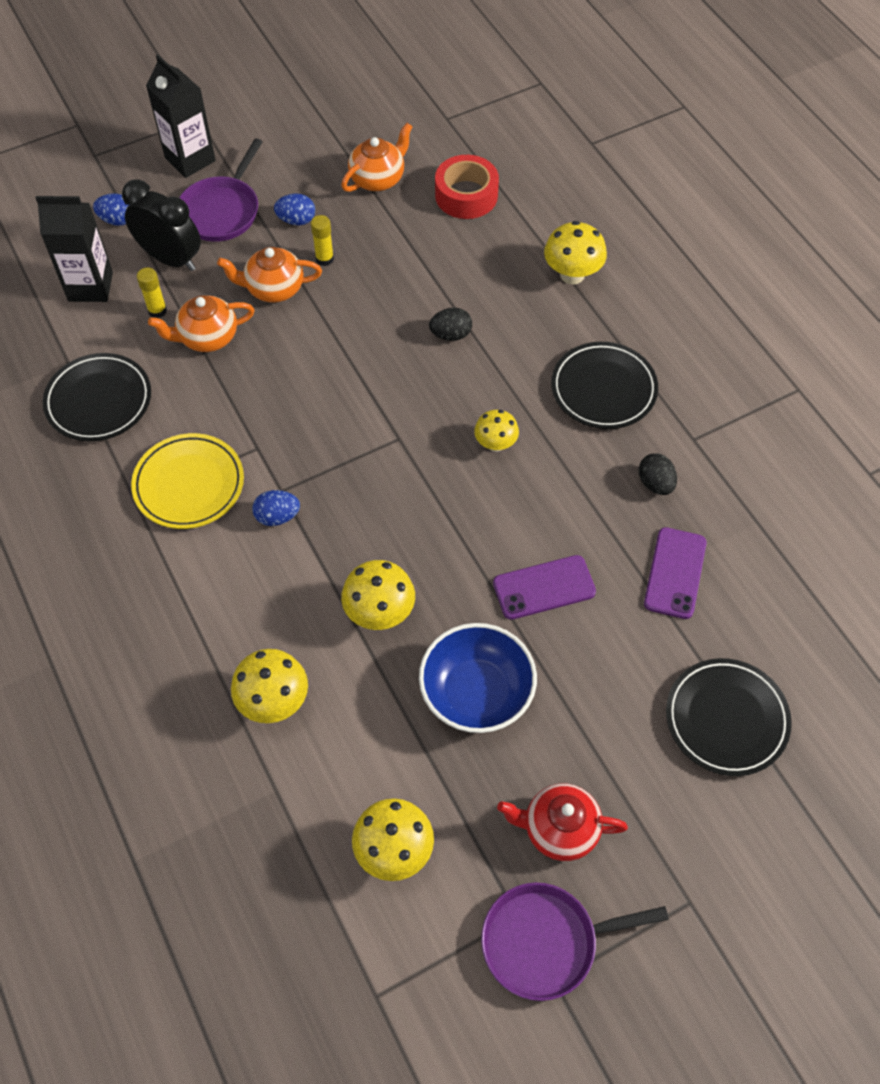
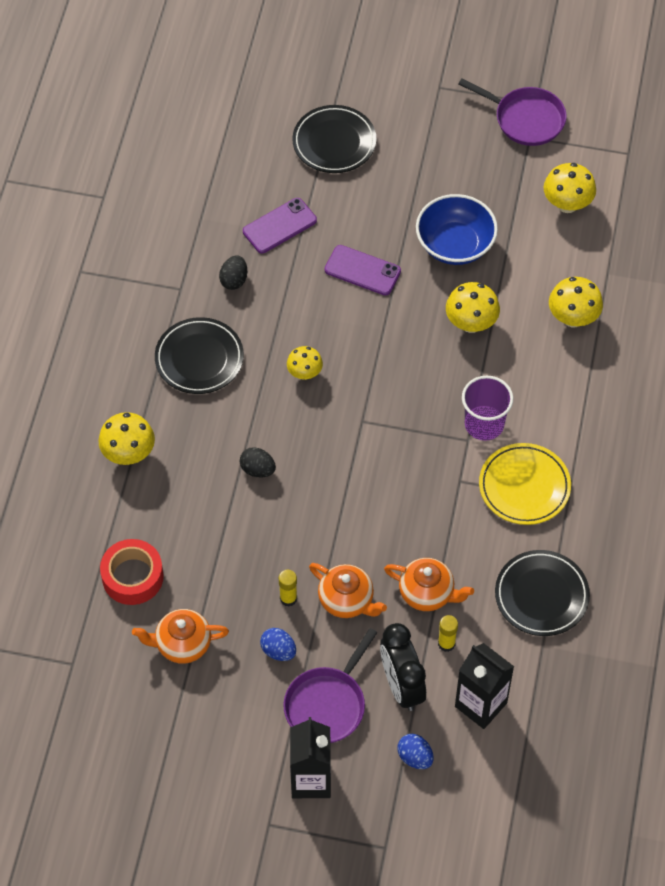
camera: 140 degrees left, 0 degrees up
purple pan [179,138,263,242] -> purple pan turned 150 degrees clockwise [283,628,378,743]
blue egg [252,490,300,526] -> purple cup [462,376,513,441]
red teapot [497,784,628,861] -> none

